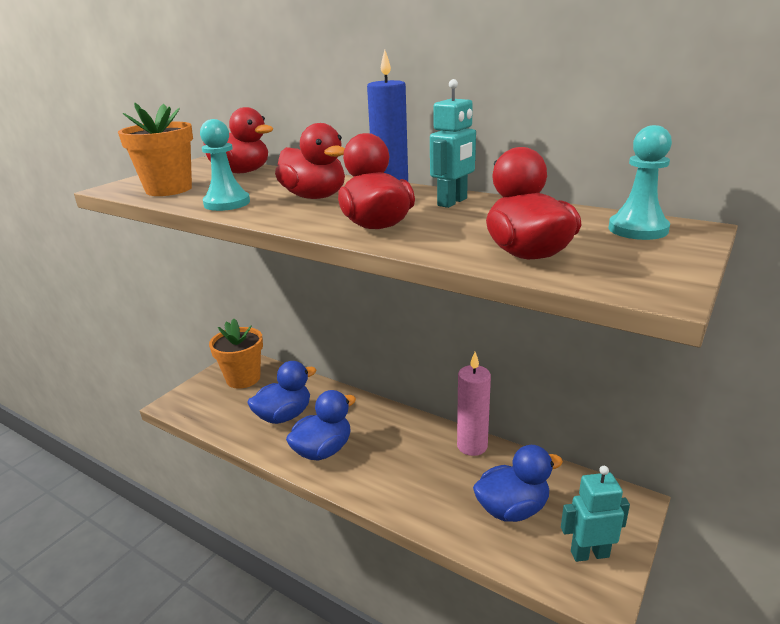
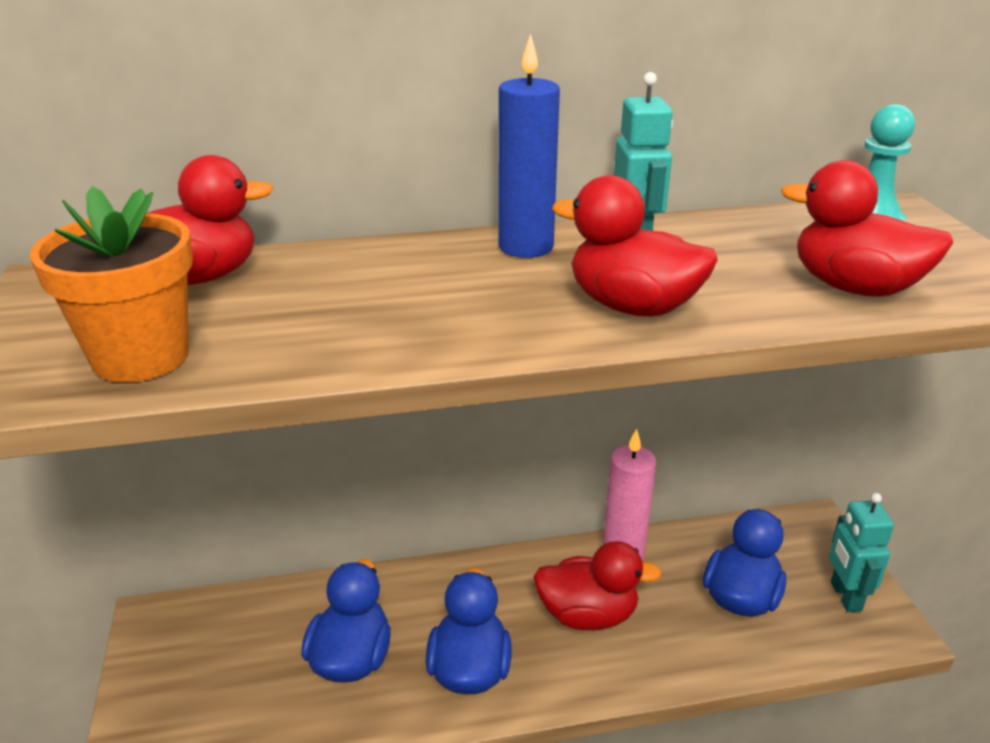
camera: 45 degrees left, 5 degrees up
turquoise pawn [200,119,250,211] -> none
orange flower pot [209,319,263,389] -> none
red duck [275,123,345,199] -> red duck moved to [534,541,662,630]
turquoise robot [561,466,630,562] -> turquoise robot turned 45 degrees counterclockwise [829,493,894,612]

